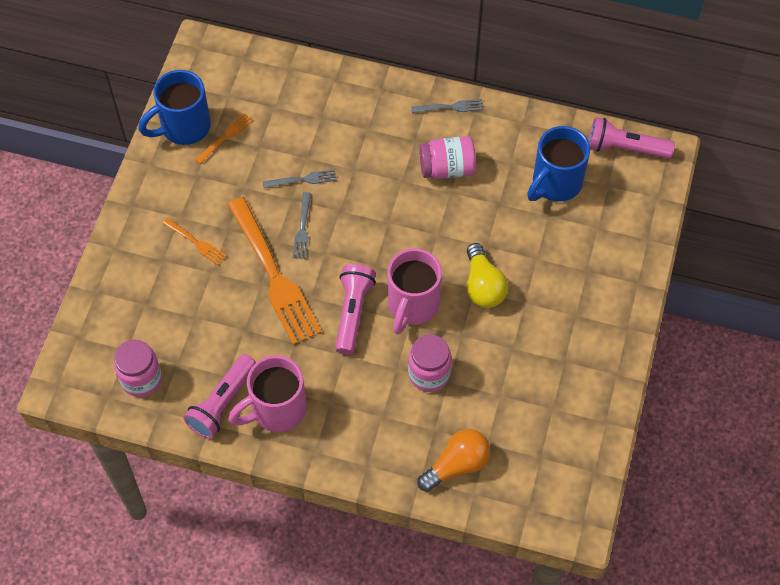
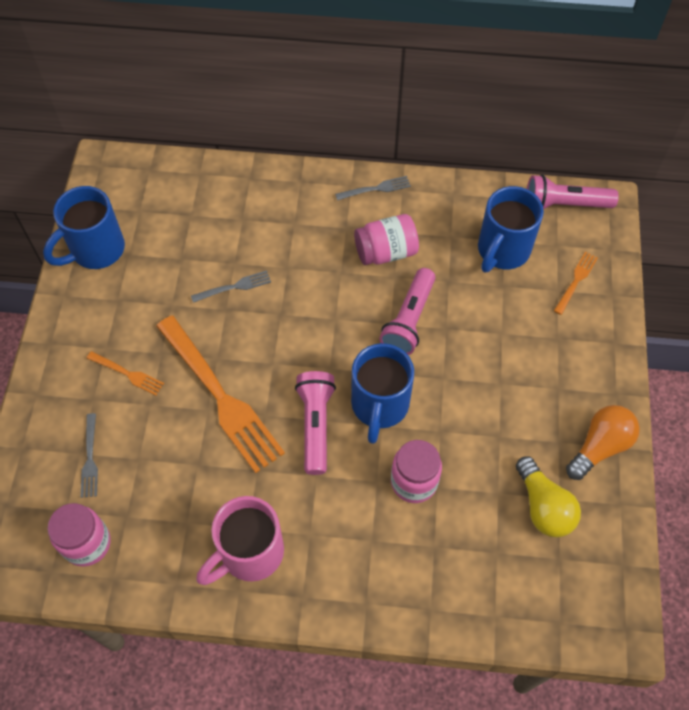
camera: 10 degrees left, 0 degrees up
pink flashlight [183,354,256,439] -> pink flashlight moved to [379,268,436,355]
orange fork [195,113,253,164] -> orange fork moved to [554,252,598,315]
grey fork [292,192,311,259] -> grey fork moved to [81,413,98,498]
pink mug [388,248,442,334] -> blue mug [351,343,414,444]
orange light bulb [417,429,490,492] -> orange light bulb moved to [566,405,640,480]
yellow light bulb [467,243,508,308] -> yellow light bulb moved to [516,457,581,537]

